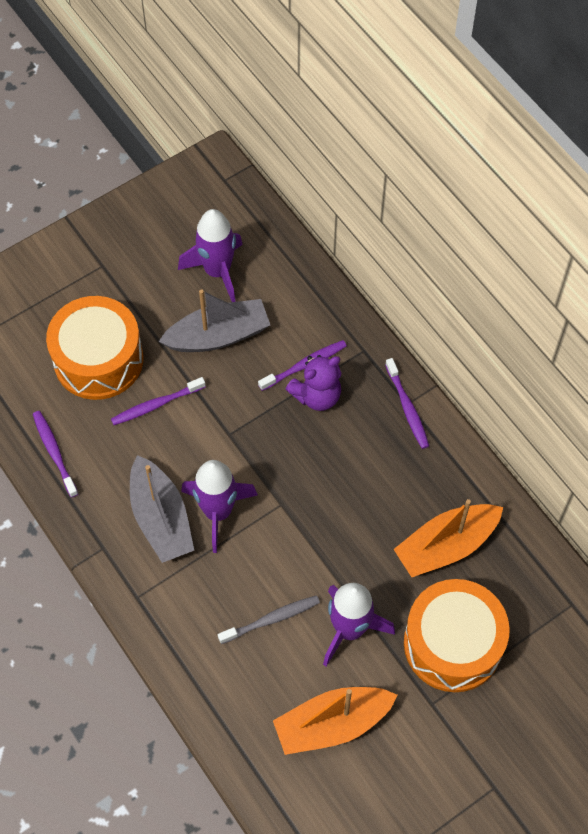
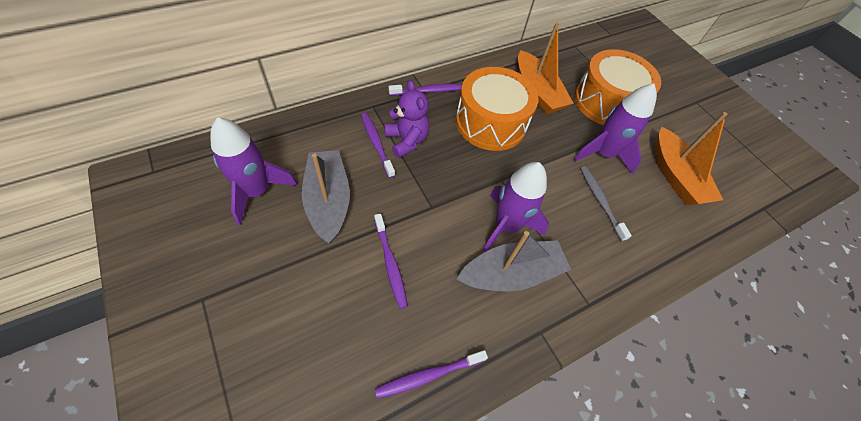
camera: 90 degrees left, 5 degrees down
orange drum [46,296,144,400] -> orange drum moved to [456,67,538,151]

